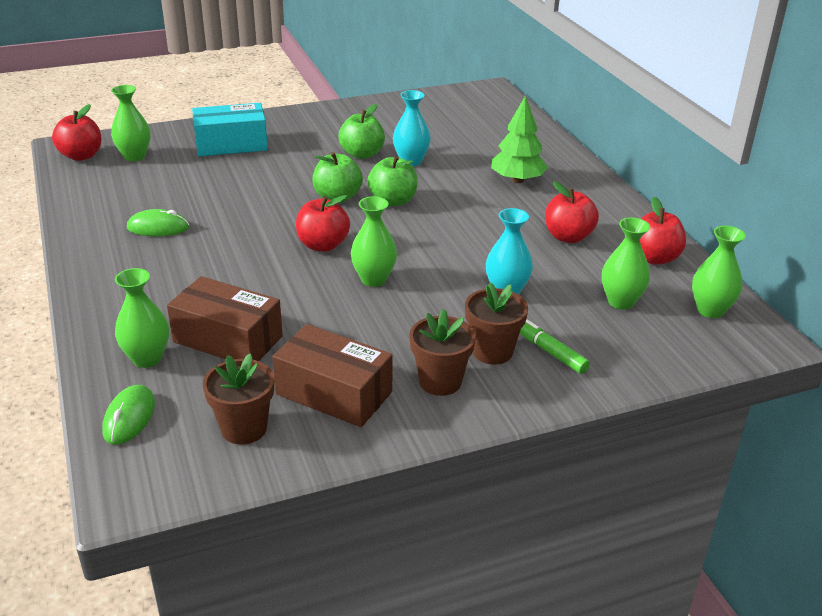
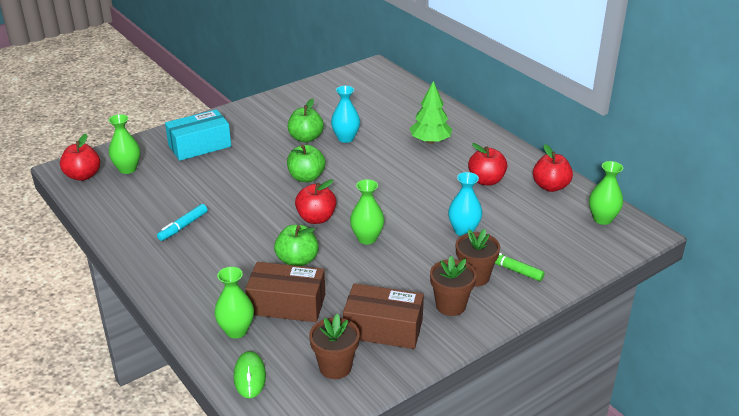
camera: 15 degrees left, 0 degrees up
green mouse [127,209,189,236] -> turquoise marker [157,204,208,241]
green apple [367,155,418,206] -> green apple moved to [274,225,318,266]
green vase [602,217,650,310] -> none

